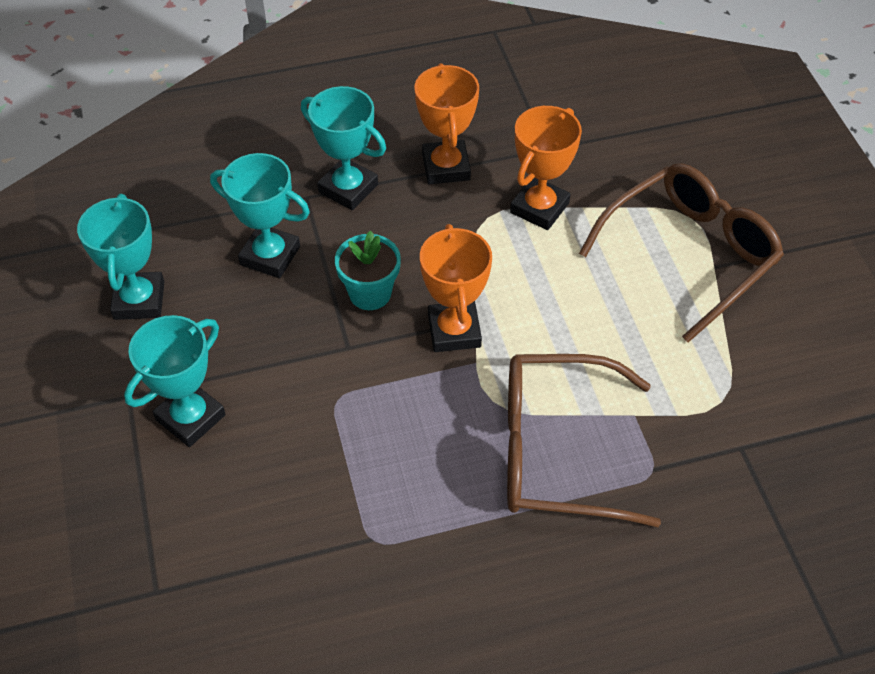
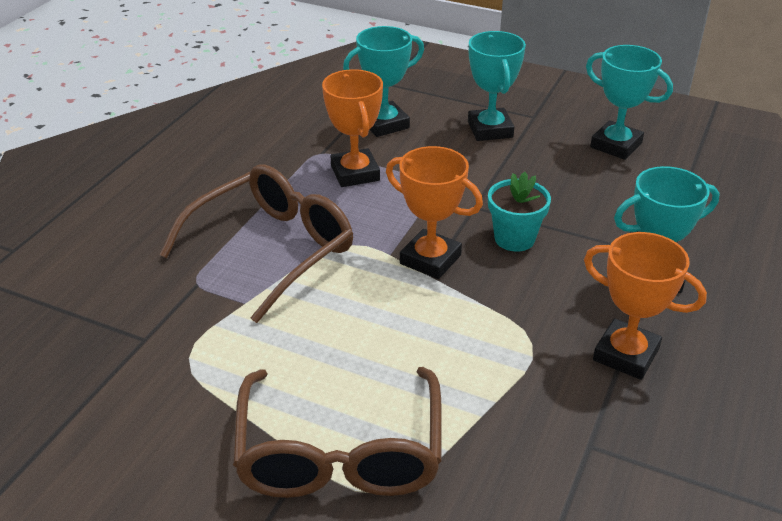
camera: 130 degrees right, 15 degrees down
turquoise trophy [210,153,310,278] -> turquoise trophy moved to [343,26,424,137]
orange trophy [510,106,582,230] -> orange trophy moved to [322,69,383,187]

